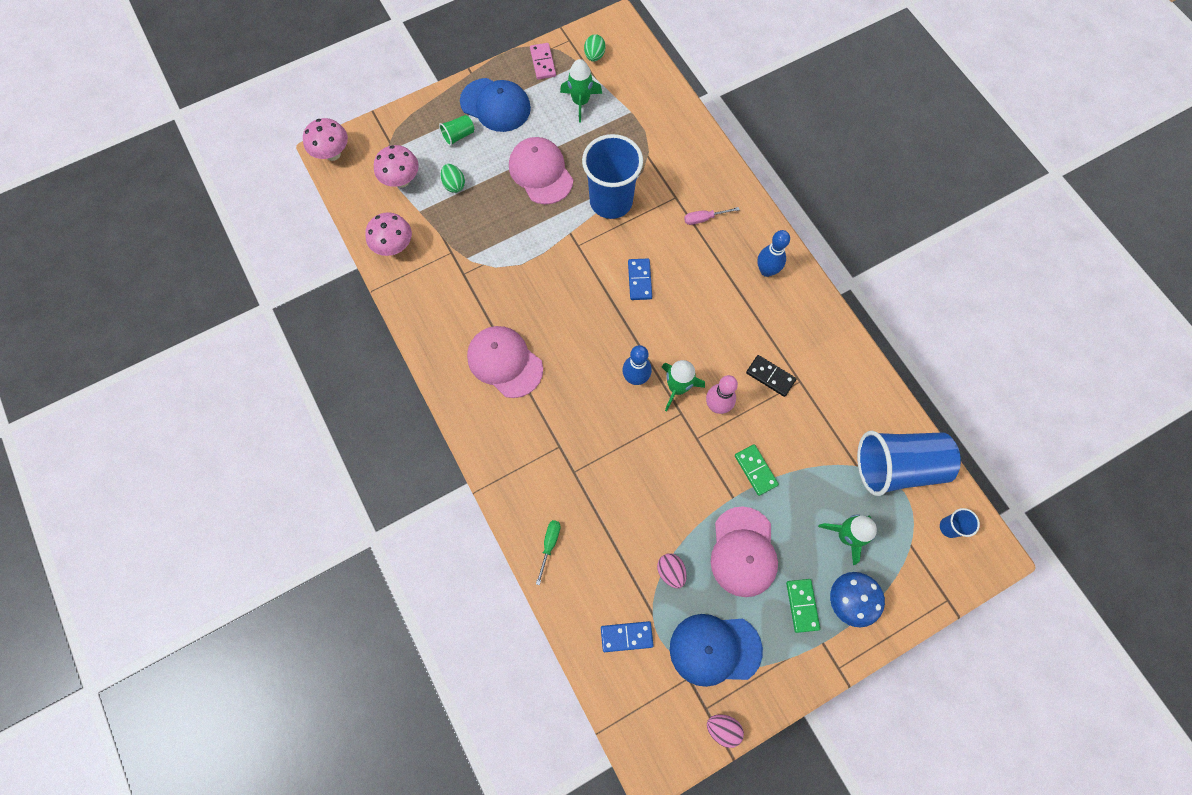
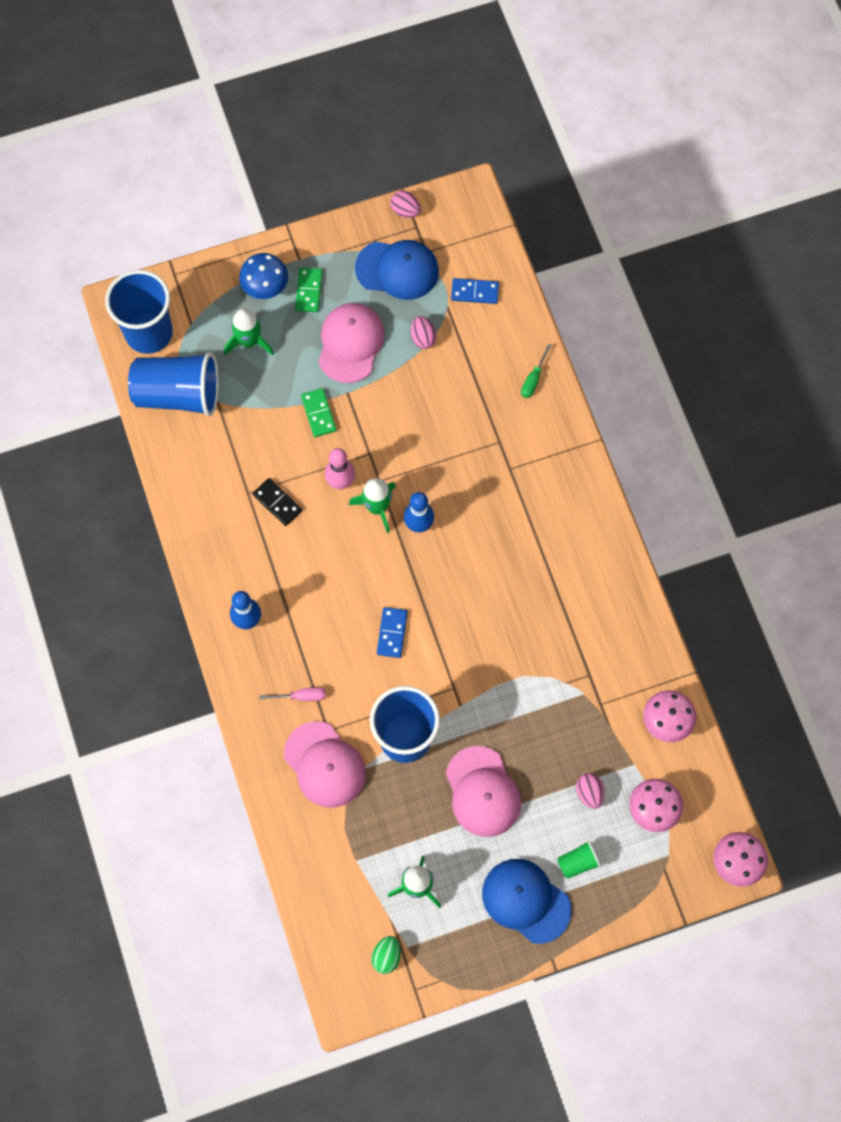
camera: 170 degrees left, 0 degrees up
green egg [441,164,465,193] -> pink egg [576,773,605,809]
pink cap [467,326,543,398] -> pink cap moved to [284,721,366,808]
pink domino [530,43,556,79] -> none
blue cup [940,508,980,538] -> blue cup [105,270,173,354], size x2.34

